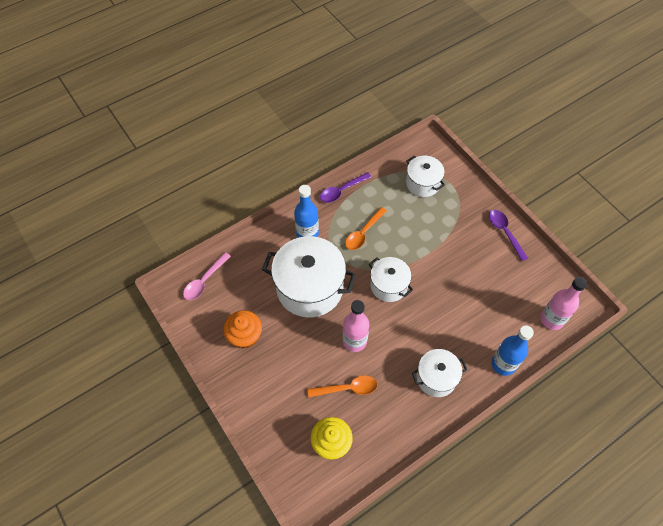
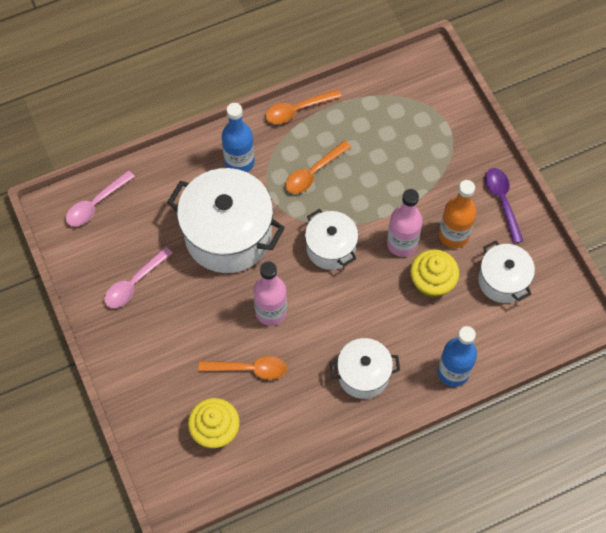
camera: 10 degrees right, 5 degrees up
orange cupcake [223,310,262,349] -> pink spoon [104,247,173,308]
purple spoon [320,172,371,203] -> orange spoon [265,89,341,124]
white pot [406,156,445,197] -> white pot moved to [478,241,535,303]
pink bottle [540,277,587,330] -> pink bottle moved to [387,189,423,257]
none -> yellow cupcake [410,250,459,298]
none -> orange bottle [439,180,477,248]

